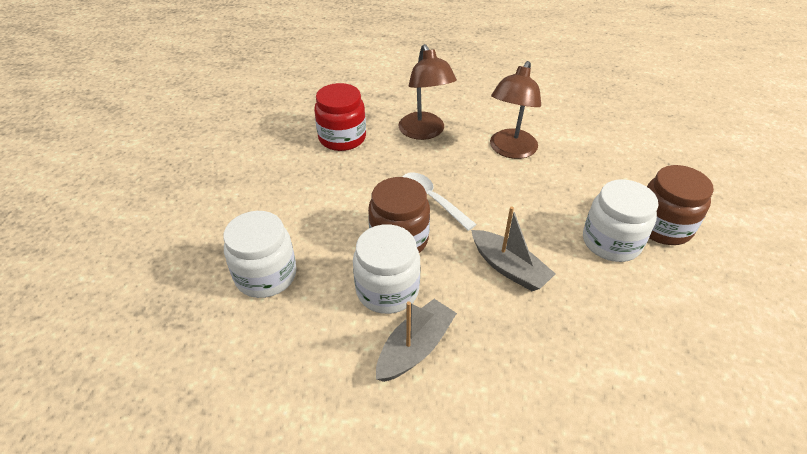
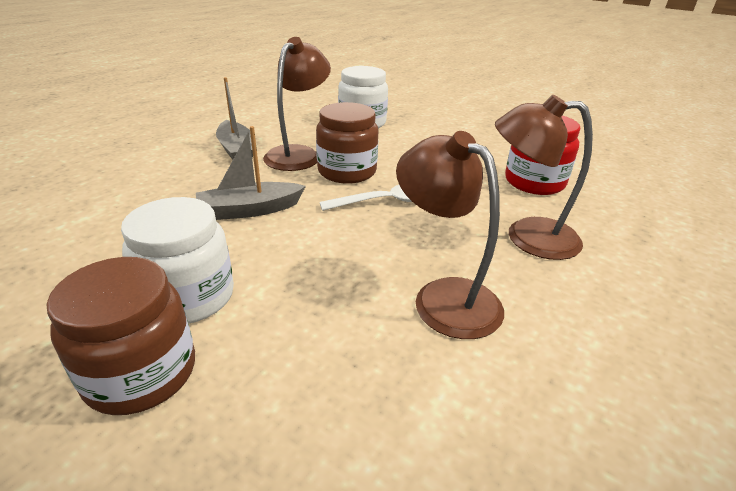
camera: 115 degrees right, 10 degrees down
white jar [353,224,420,314] -> brown lamp [263,37,331,171]

